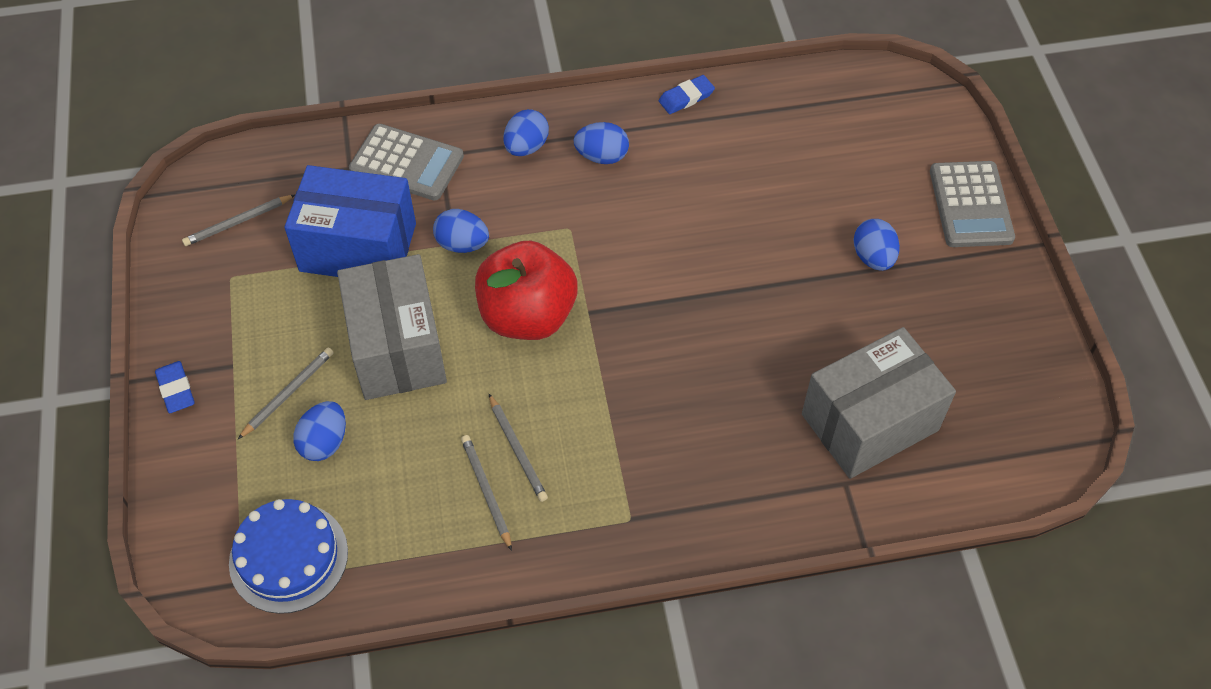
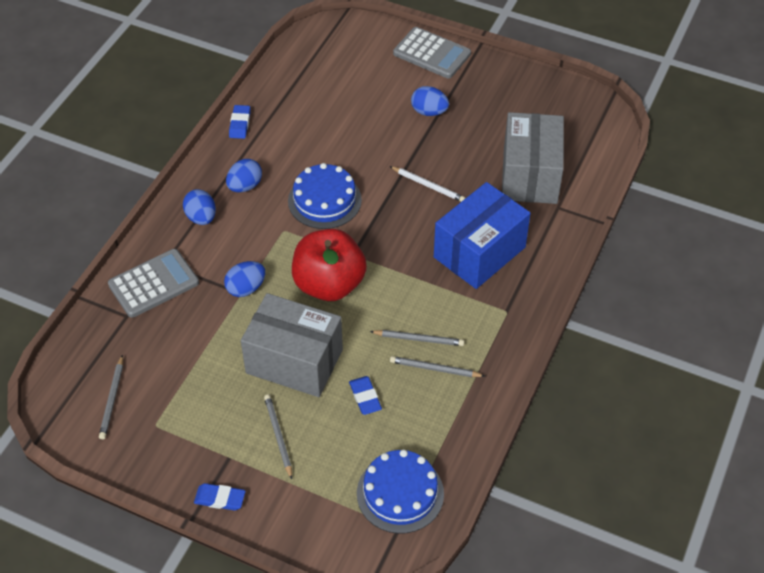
camera: 55 degrees left, 5 degrees down
blue box [284,165,416,277] -> blue box moved to [434,182,531,289]
blue egg [293,401,346,461] -> none
none -> blue cake [288,163,362,229]
none -> blue eraser [349,376,382,415]
none -> white pencil [390,166,465,202]

